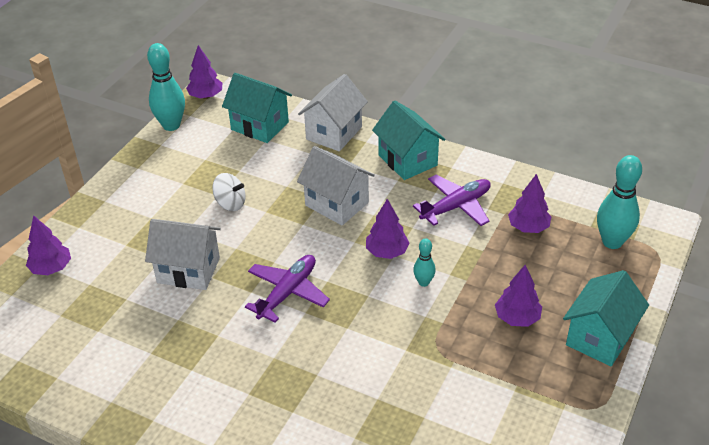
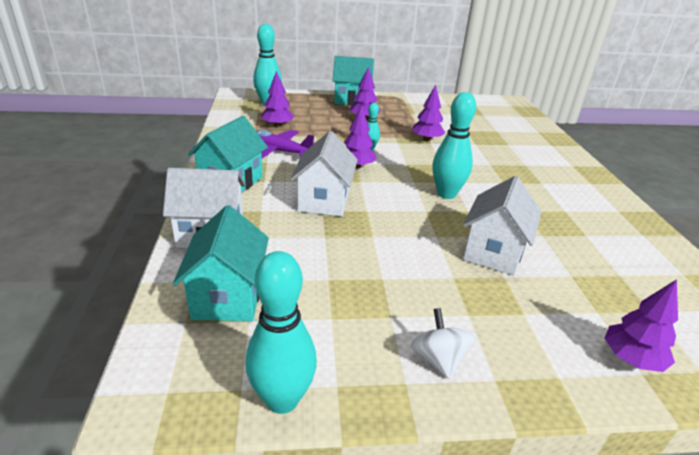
camera: 125 degrees left, 10 degrees down
white house [145,219,221,290] -> white house turned 45 degrees clockwise [463,176,541,275]
purple tree [186,45,222,99] -> purple tree moved to [412,85,445,141]
white spinning top [212,173,246,211] -> white spinning top moved to [411,308,475,379]
purple plane [245,255,330,323] -> turquoise bowling pin [433,92,476,199]

